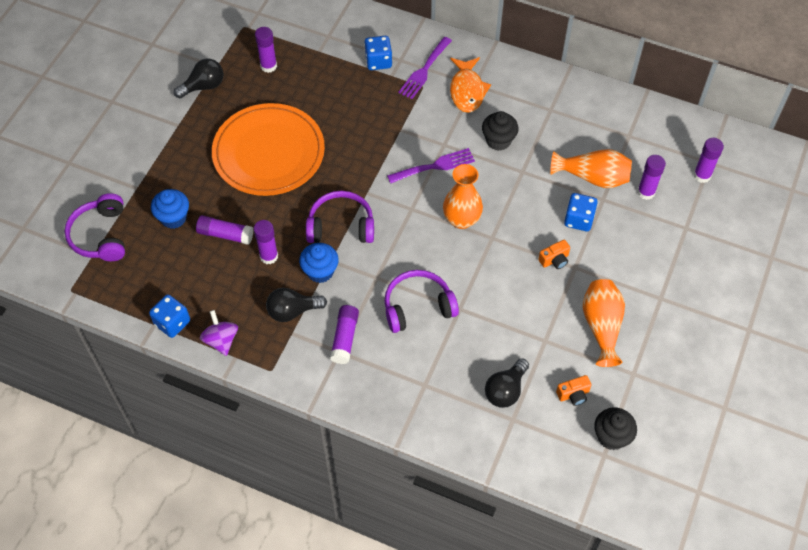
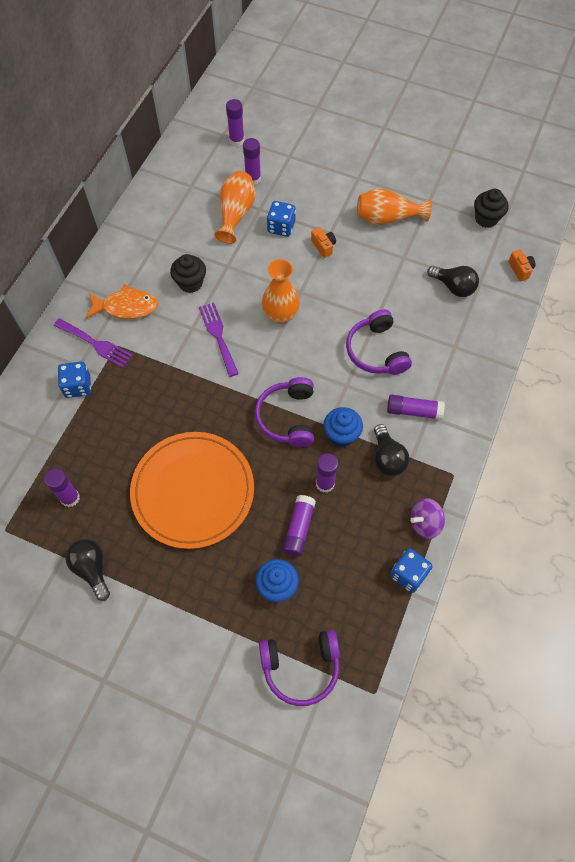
camera: 90 degrees left, 5 degrees up
orange camera [556,375,591,406] -> orange camera moved to [508,250,536,281]

